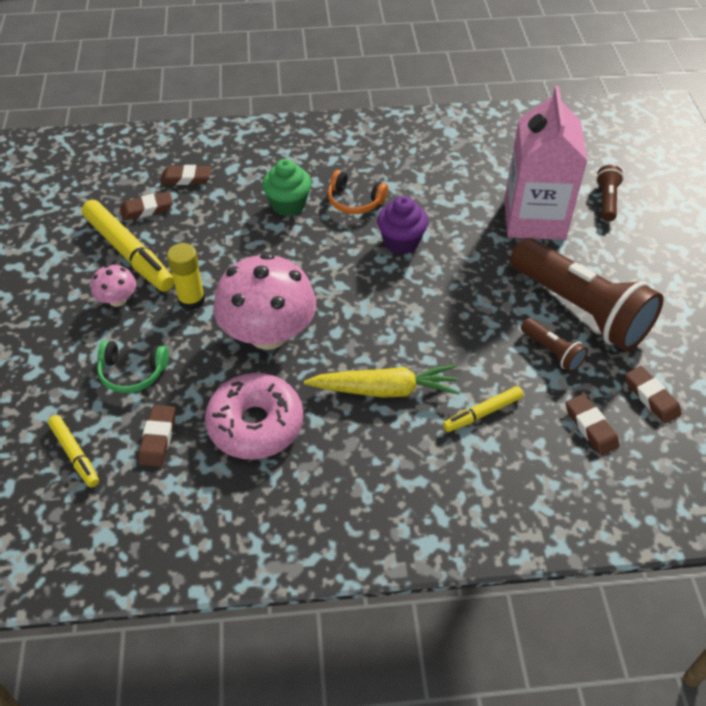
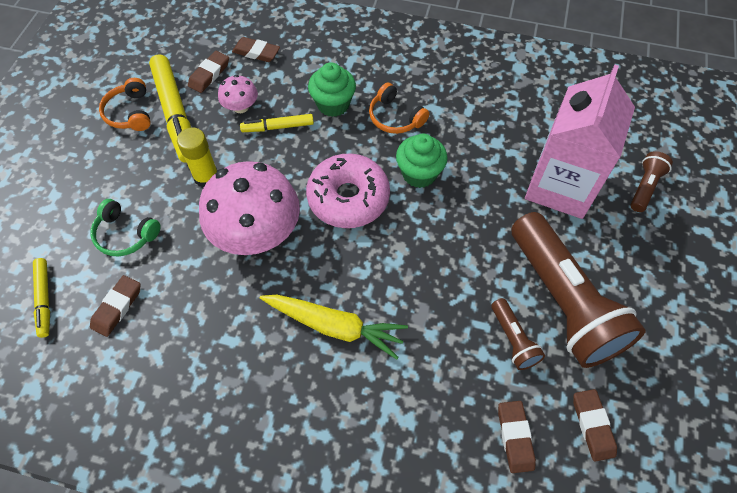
camera: 20 degrees right, 10 degrees up
pink mushroom [91,265,136,307] -> pink mushroom moved to [218,75,258,113]
brown eraser [120,192,173,221] -> brown eraser turned 60 degrees counterclockwise [188,51,229,93]
pink donut [205,373,303,460] -> pink donut moved to [306,154,390,228]
purple cupcake [377,196,428,254] -> green cupcake [396,134,448,188]
yellow marker [443,386,524,432] -> yellow marker moved to [240,114,314,132]
none -> orange headphones [99,78,151,131]

